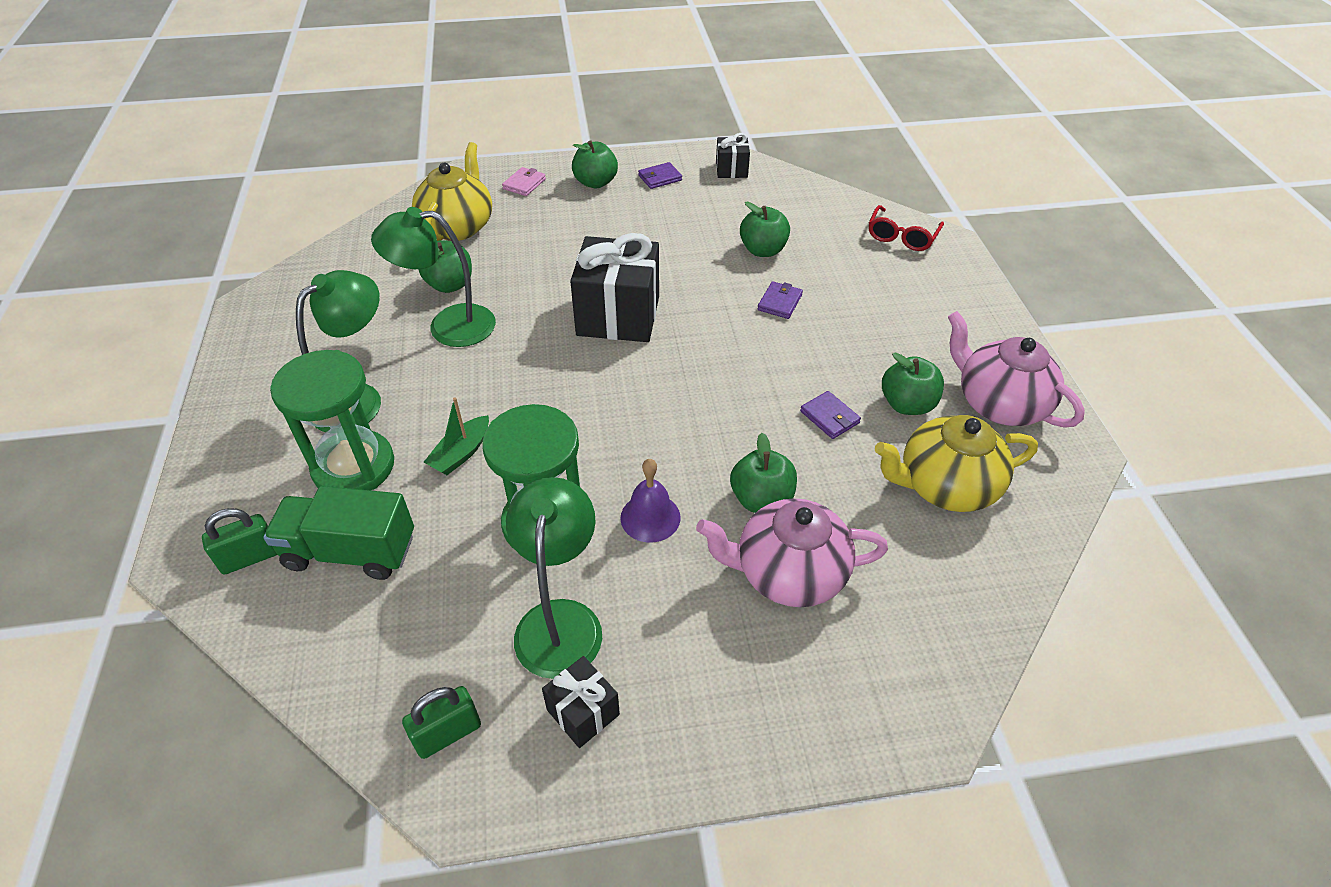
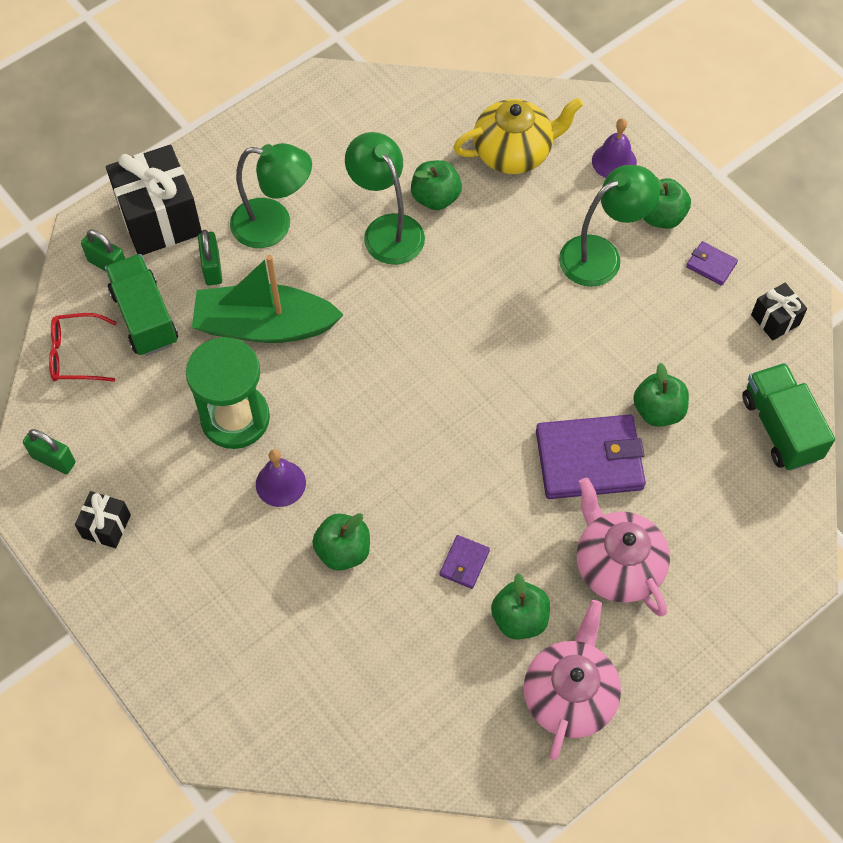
camera: 60 degrees right, 15 degrees up
green hourglass [270,350,394,490] -> green padlock [198,230,223,286]
green boat [424,397,489,475] -> green boat [192,255,344,343], size x2.13
pink wallet [502,167,546,196] -> purple bell [592,118,637,178]
green lamp [506,477,602,679] -> green lamp moved to [559,165,660,287]
black gift [570,233,659,342] -> black gift moved to [106,145,202,255]
pink teapot [696,498,888,607] -> pink teapot moved to [577,477,670,617]
purple wallet [757,281,803,319] -> purple wallet [536,415,646,499], size x2.23
red glasses [869,205,944,251] -> red glasses moved to [49,313,117,382]
yellow teapot [875,415,1038,512] -> none
none -> green truck [742,363,835,471]

